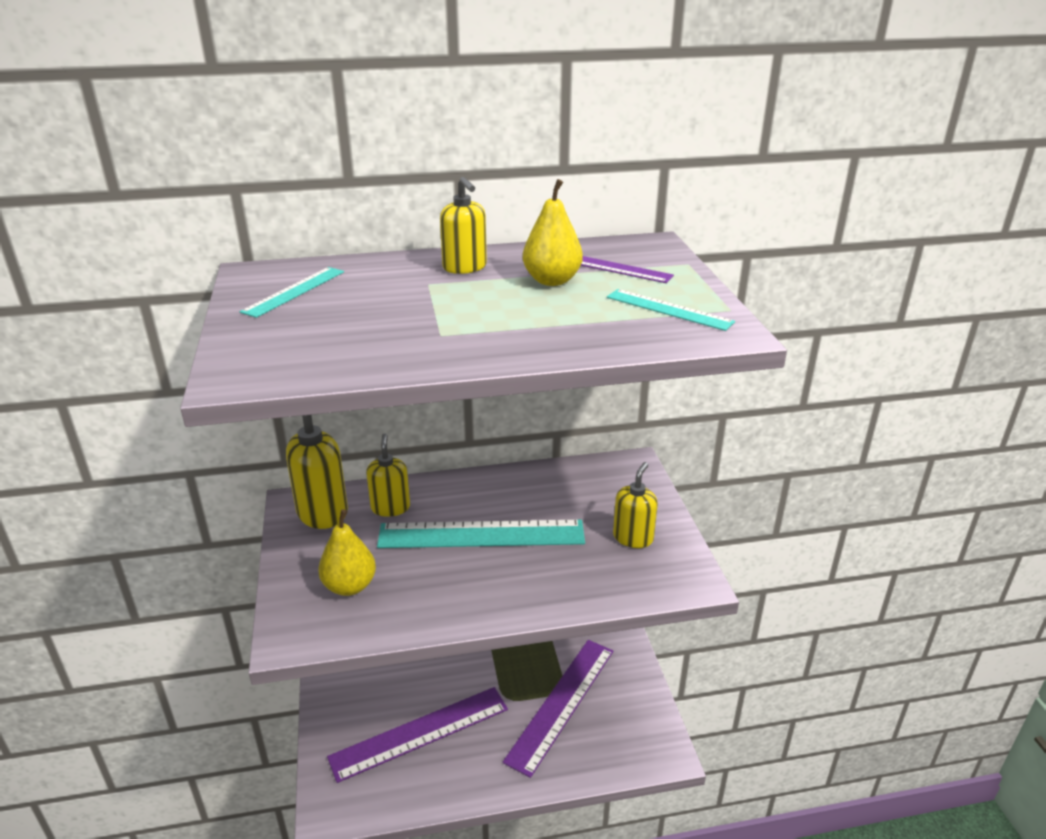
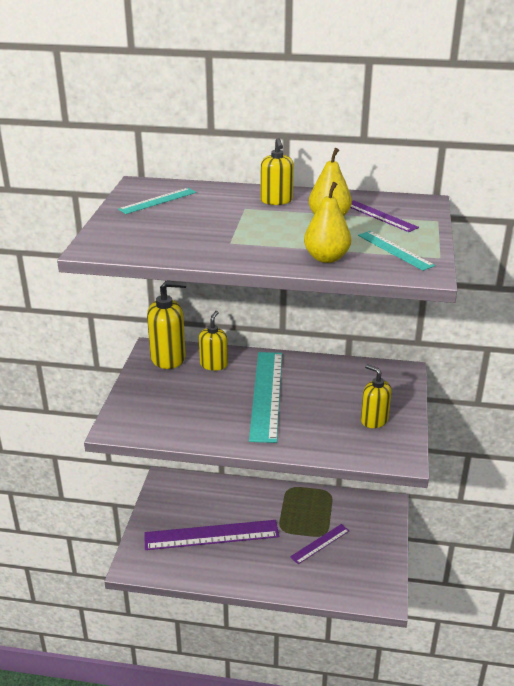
camera: 20 degrees right, 0 degrees up
yellow pear [318,509,376,596] -> yellow pear moved to [304,182,351,263]
turquoise ruler [377,520,585,548] -> turquoise ruler turned 75 degrees clockwise [249,352,282,443]
purple ruler [503,640,613,778] -> purple ruler [290,524,350,564], size x0.52
yellow soap dispenser [613,462,658,548] -> yellow soap dispenser turned 90 degrees counterclockwise [361,364,392,428]

